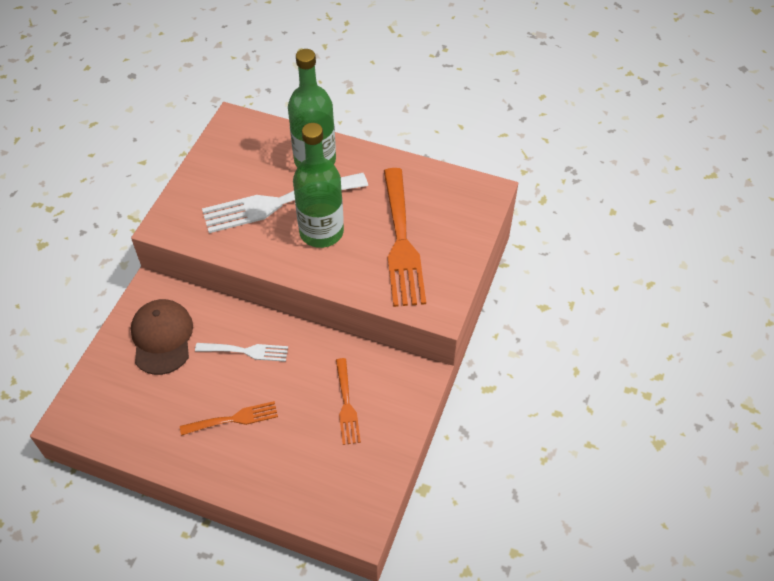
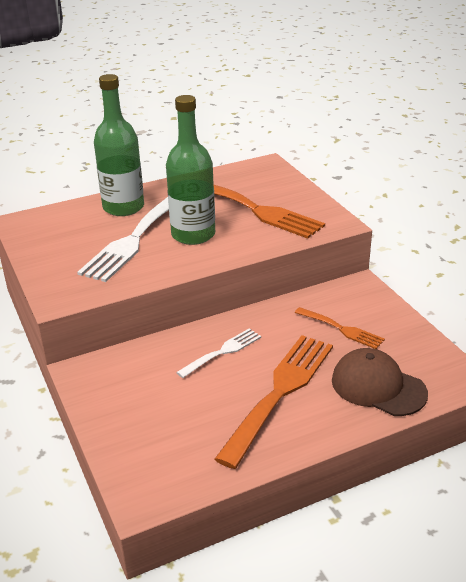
camera: 45 degrees left, 20 degrees down
brown cap [131,299,193,375] -> brown cap moved to [332,348,428,416]
orange fork [180,401,278,436] -> orange fork [215,335,333,469], size x1.90

